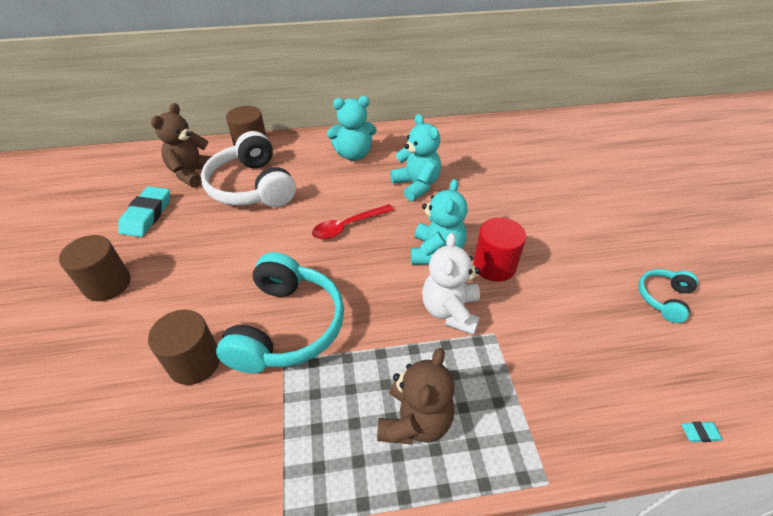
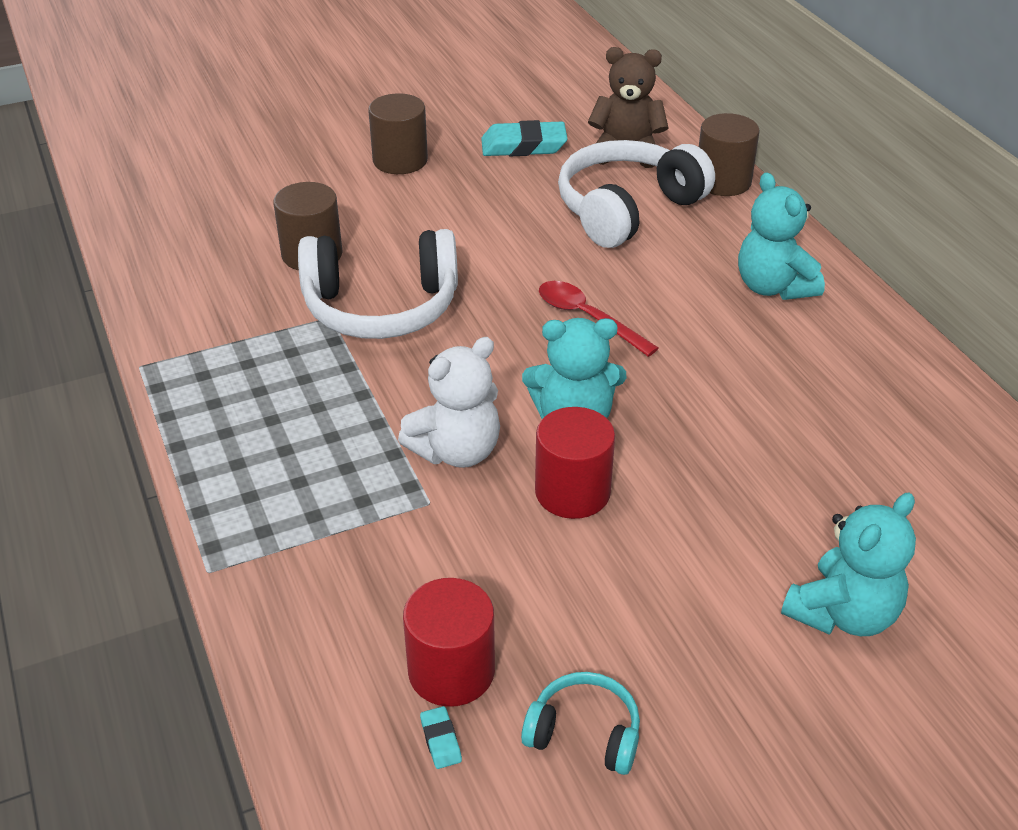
camera: 75 degrees right, 5 degrees down
turquoise headphones [216,252,344,373] -> white headphones [298,229,458,339]
brown teddy bear [377,348,455,445] -> none
turquoise teddy bear [390,114,441,201] -> turquoise teddy bear moved to [781,493,916,636]
white teddy bear [422,233,480,335] -> white teddy bear turned 150 degrees clockwise [398,337,500,468]
turquoise eraser [681,421,723,442] -> turquoise eraser moved to [420,706,462,769]
none -> red cylinder [403,578,495,707]

